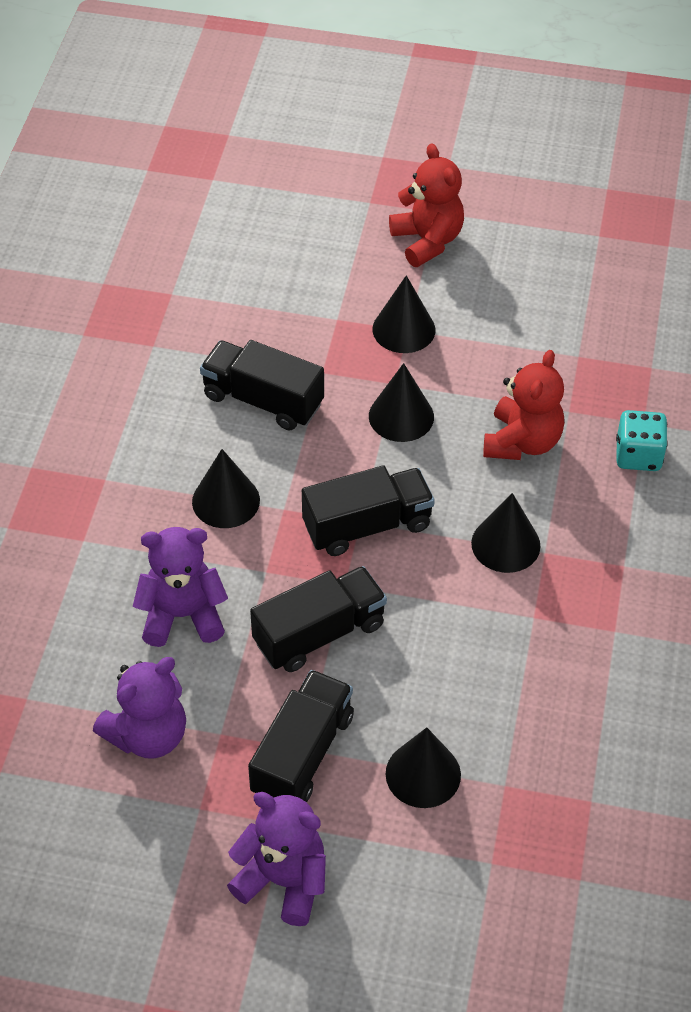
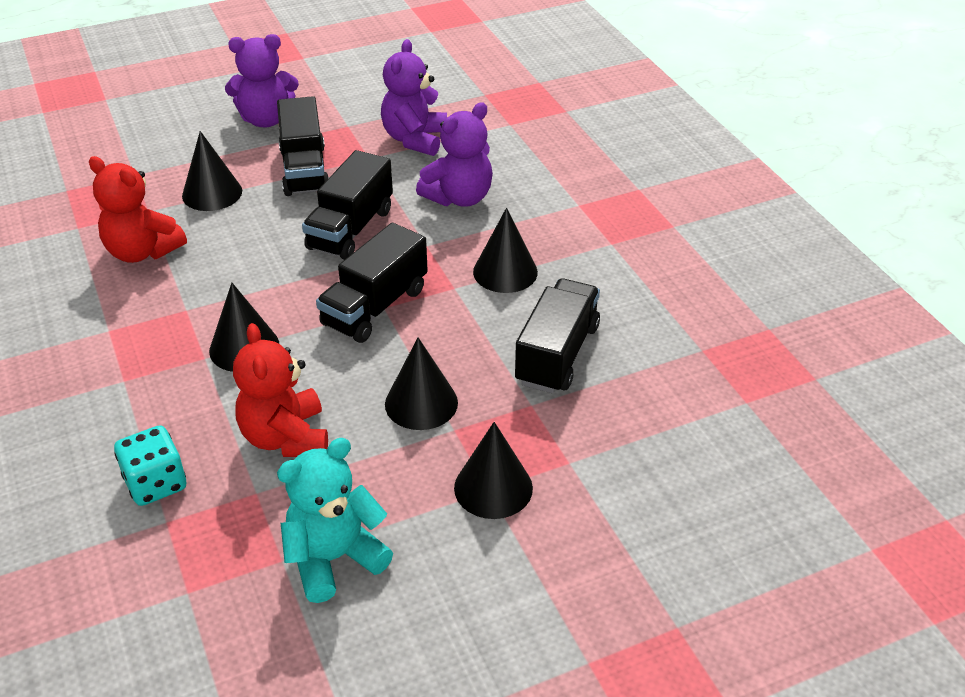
camera: 145 degrees right, 10 degrees down
black truck [200,340,324,430] -> black truck turned 60 degrees counterclockwise [515,278,600,393]
red teddy bear [389,143,464,267] -> red teddy bear moved to [89,156,187,263]
none -> turquoise teddy bear [277,438,393,603]

